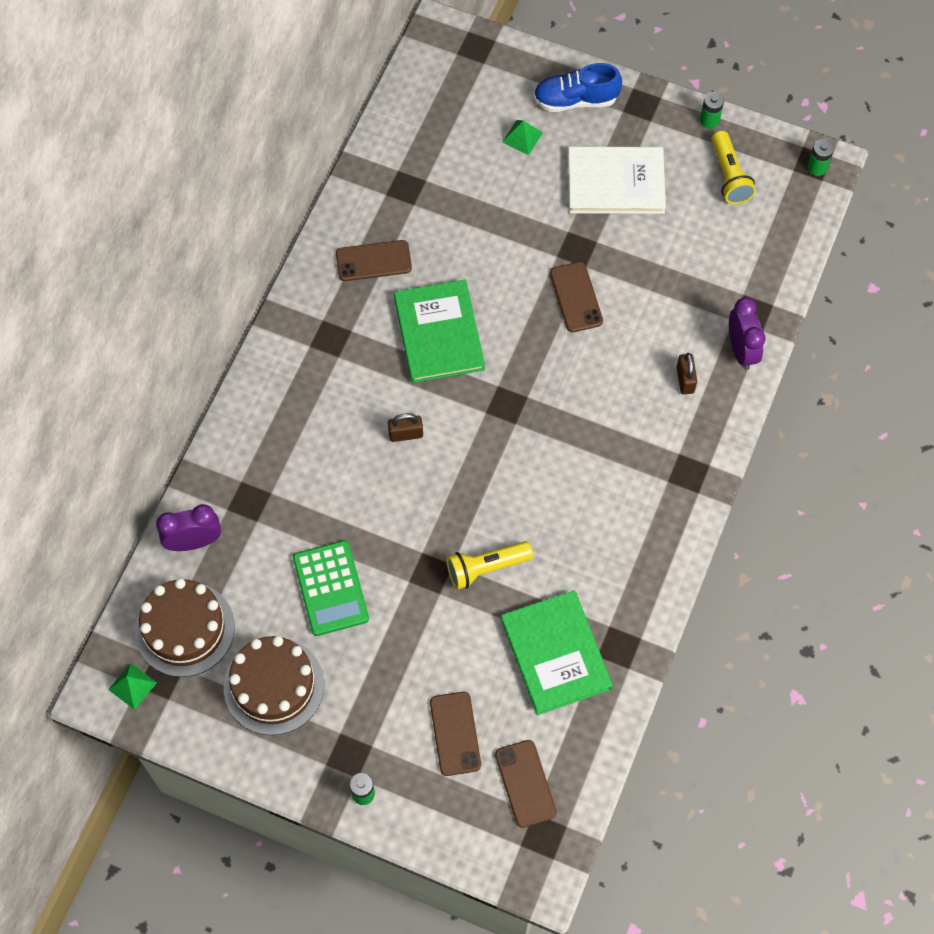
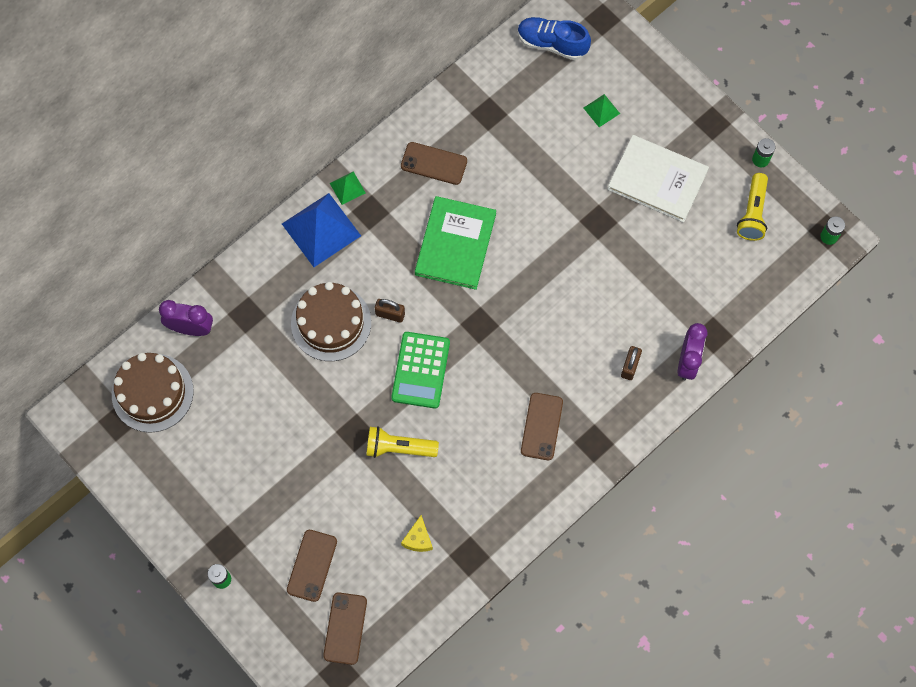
camera: 25 degrees right, 5 degrees up
green pyramid [108,663,157,710] -> green pyramid moved to [330,171,366,205]
brown cake [224,636,324,735] -> brown cake moved to [291,282,371,361]
green calculator [293,540,369,636] -> green calculator moved to [391,332,450,409]
green book [501,590,613,715] -> yellow cheese [401,515,433,552]
blue shoe [533,63,622,112] -> blue shoe moved to [518,17,591,60]
brown phone [550,262,603,332] -> brown phone moved to [521,393,563,460]
none -> blue pyramid [282,193,361,267]

